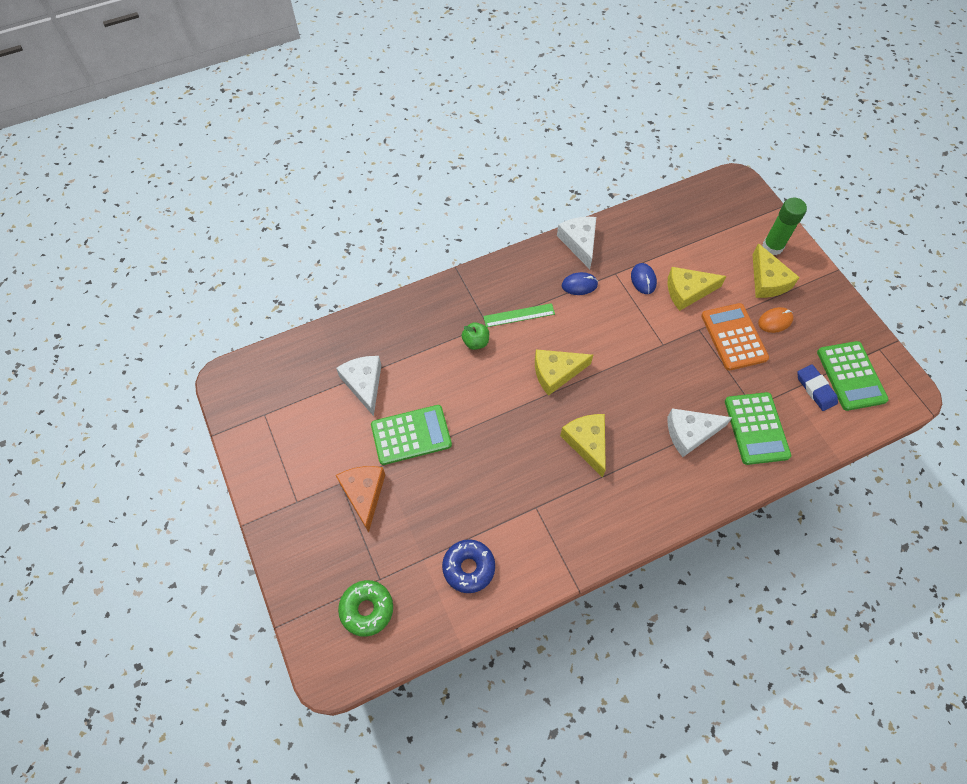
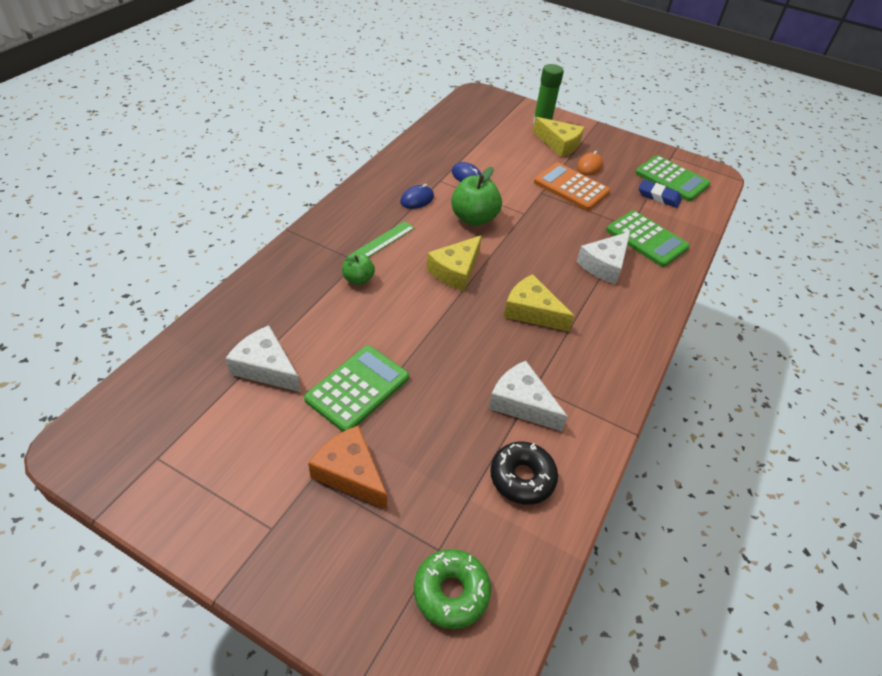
camera: 40 degrees left, 15 degrees down
blue donut [442,539,495,593] -> black donut [490,442,558,505]
white cheese [557,217,596,269] -> white cheese moved to [488,361,568,431]
yellow cheese [668,267,726,311] -> none
none -> green apple [451,167,502,226]

